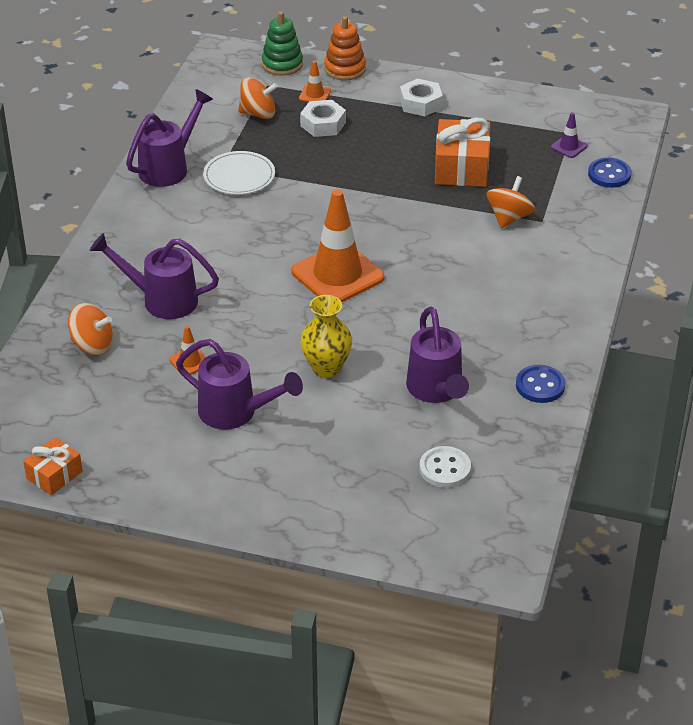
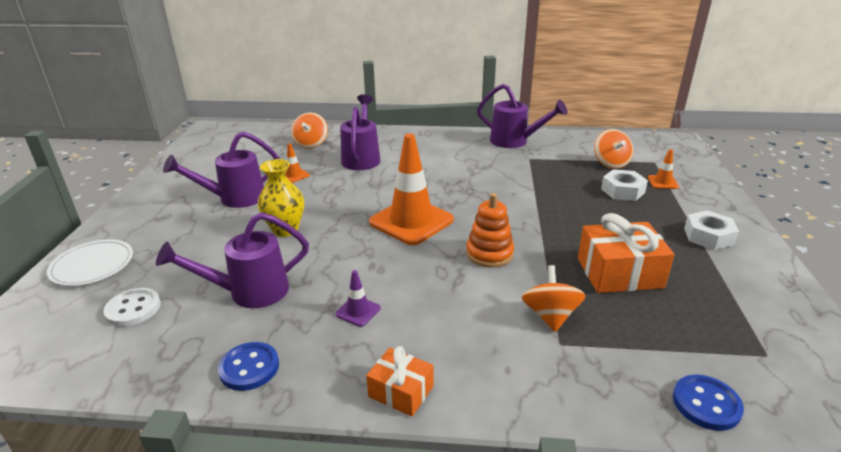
camera: 80 degrees right, 10 degrees down
orange gift [23,437,82,495] -> orange gift moved to [366,346,433,417]
purple watering can [176,339,303,430] -> purple watering can turned 45 degrees clockwise [163,131,280,208]
white plate [203,151,275,195] -> white plate moved to [47,239,133,286]
green stacking toy [262,11,303,76] -> none
orange stacking toy [324,16,366,80] -> orange stacking toy moved to [466,193,514,268]
orange spinning top [486,176,535,228] -> orange spinning top turned 105 degrees counterclockwise [522,265,585,332]
purple traffic cone [551,112,587,158] -> purple traffic cone moved to [335,270,381,327]

